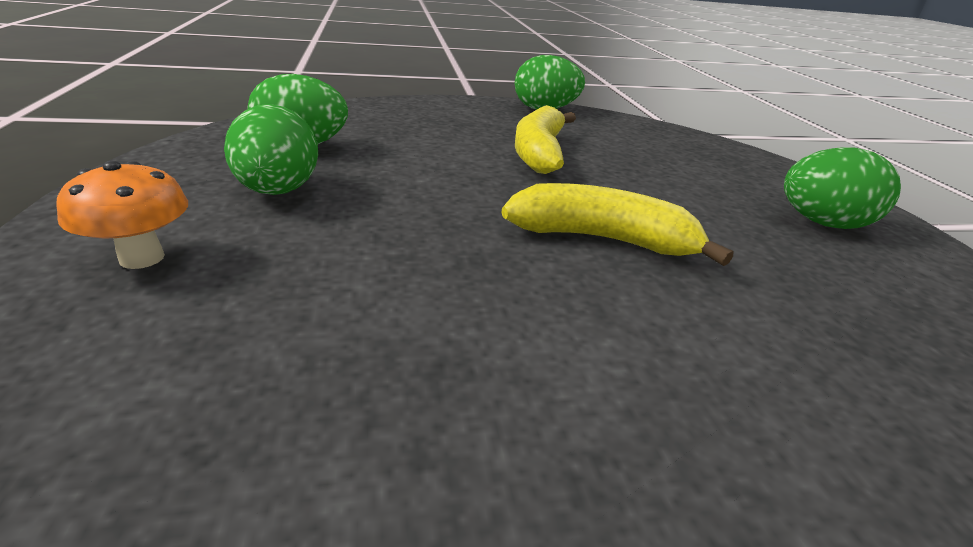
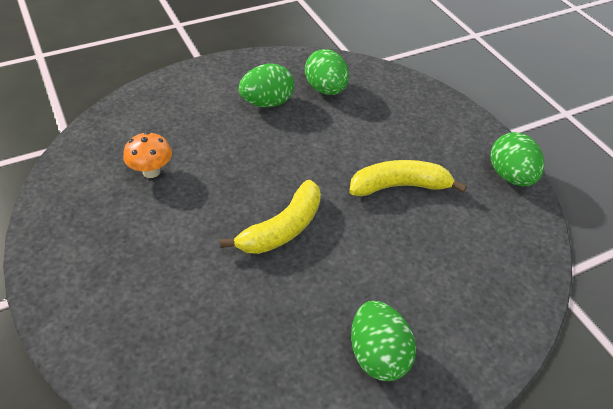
camera: 75 degrees right, 15 degrees up
orange mushroom [56,161,188,269] -> orange mushroom moved to [123,132,172,178]
yellow banana [502,183,733,266] -> yellow banana turned 45 degrees clockwise [220,180,321,254]

